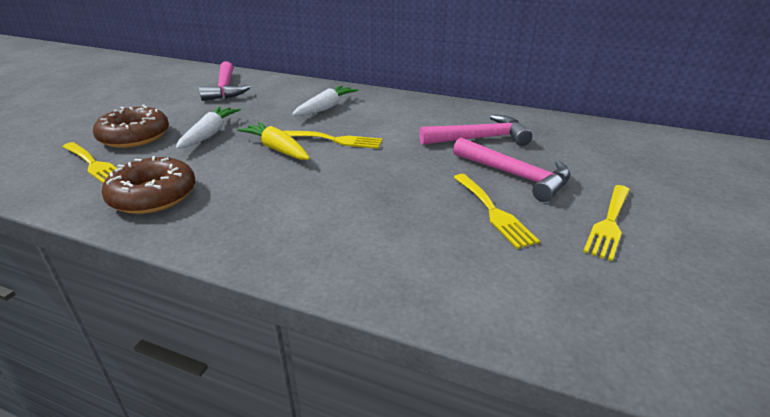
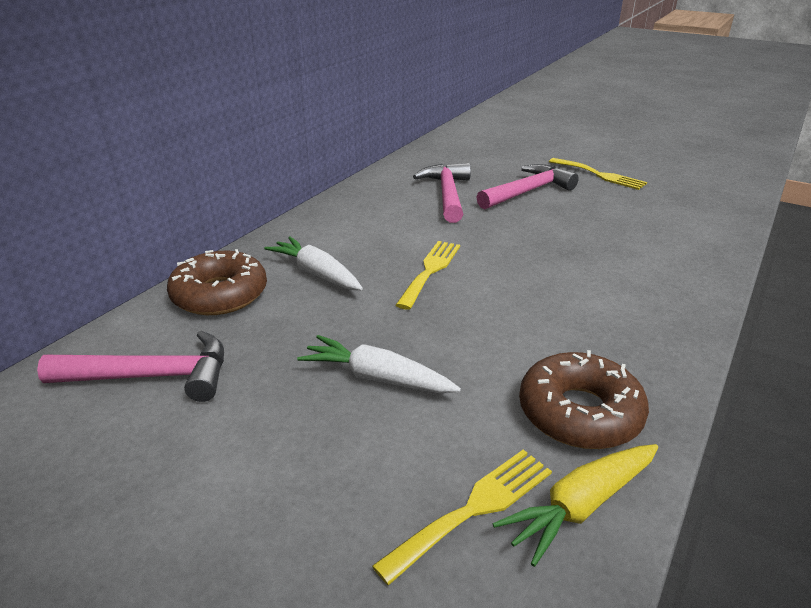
camera: 80 degrees left, 0 degrees up
brown donut [93,105,169,148] -> brown donut moved to [167,249,267,315]
yellow carrot [237,122,310,160] -> yellow carrot moved to [493,444,658,567]
yellow fork [454,174,540,249] -> none

